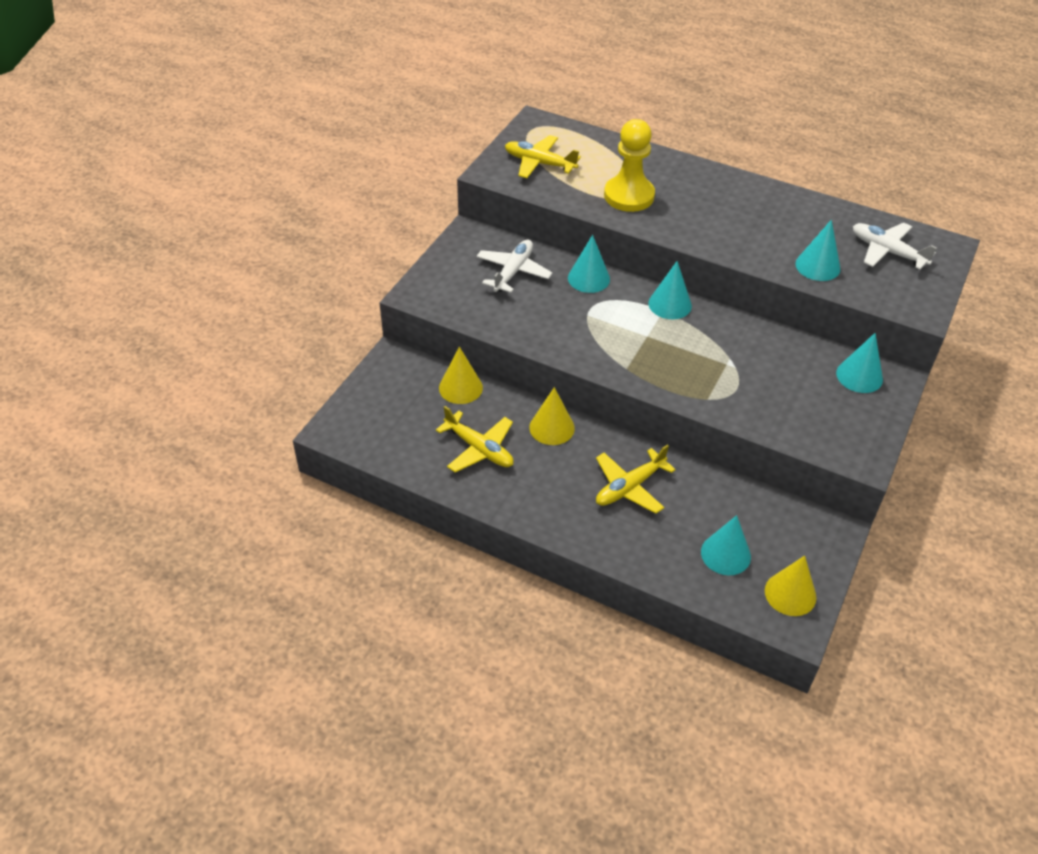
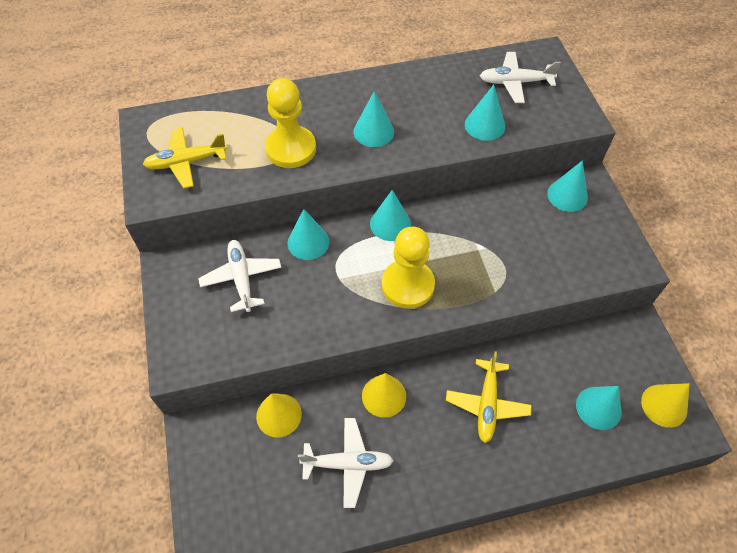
camera: 40 degrees left, 10 degrees up
yellow plane [436,406,514,473] -> white plane [298,418,394,508]
none -> turquoise cone [354,91,394,147]
none -> yellow pawn [382,227,435,309]

